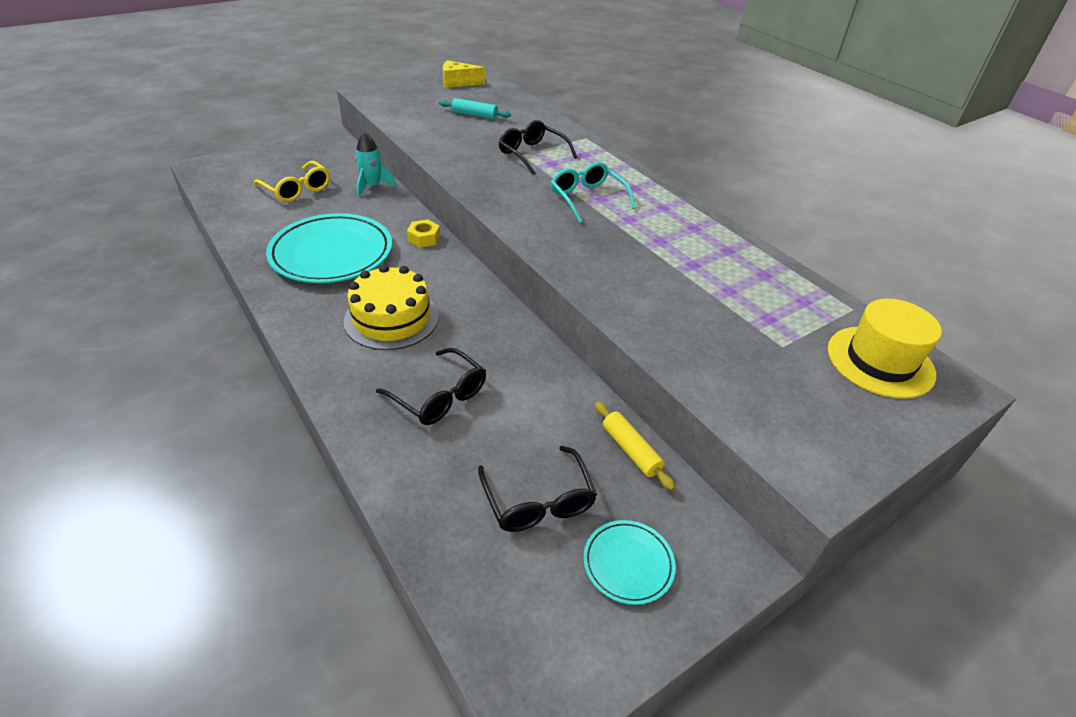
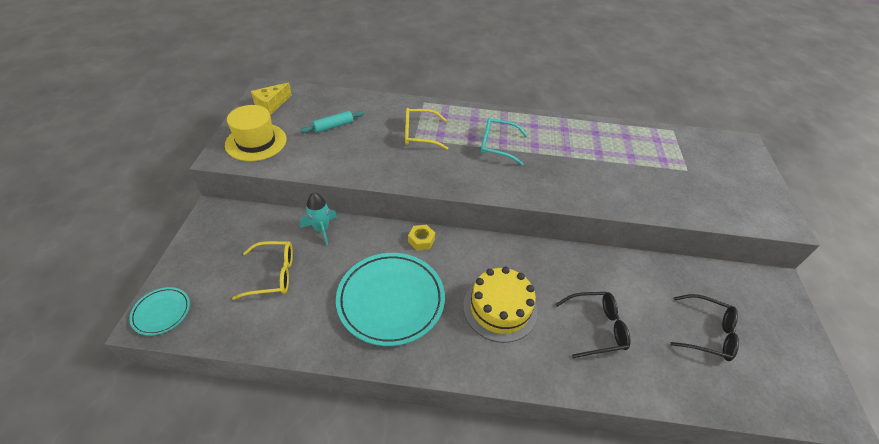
camera: 50 degrees left, 5 degrees up
black glasses [499,120,577,175] -> yellow glasses [405,108,448,150]
turquoise plate [584,520,676,605] -> turquoise plate moved to [129,287,190,336]
yellow rolling pin [595,401,675,491] -> none
yellow hat [828,299,942,399] -> yellow hat moved to [225,105,287,161]

